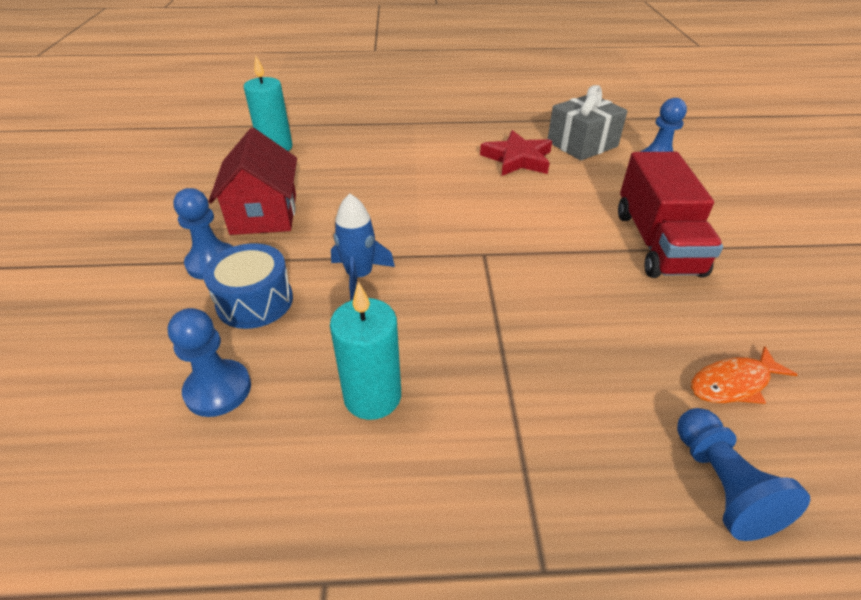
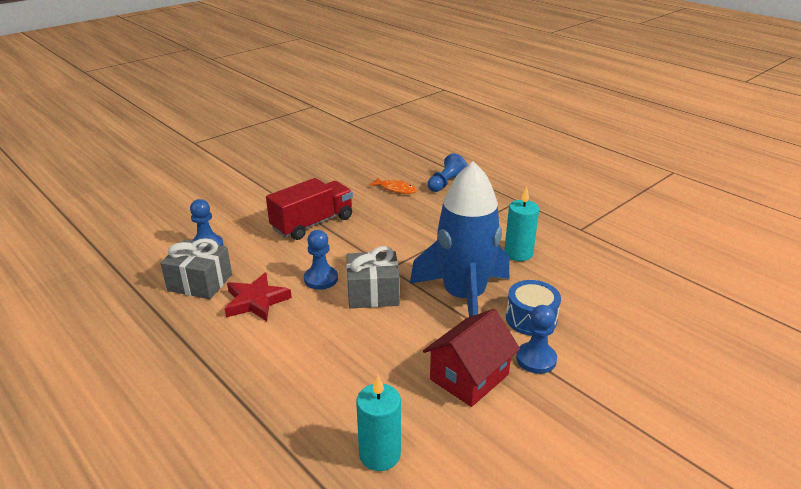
camera: 130 degrees left, 10 degrees down
blue pawn [168,308,251,417] -> blue pawn moved to [304,230,338,290]
blue rocket [331,194,395,300] -> blue rocket [410,161,509,317], size x2.30
none -> grey gift [346,246,400,309]

